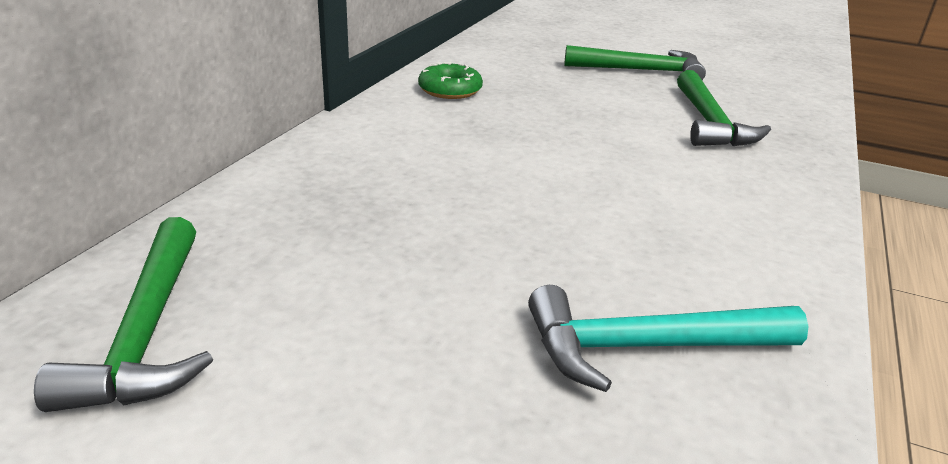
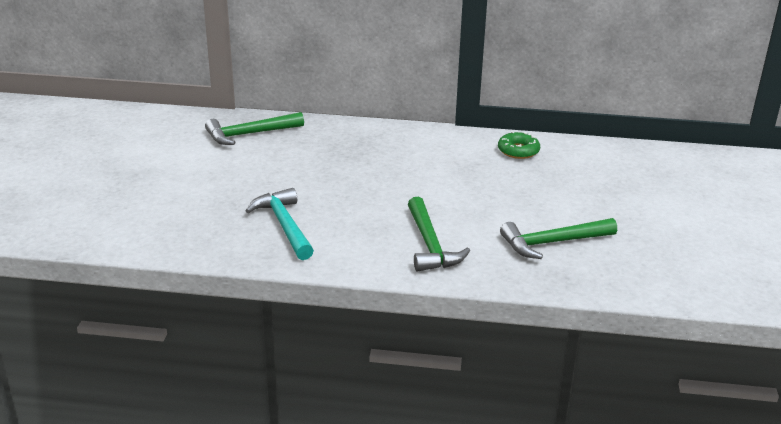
camera: 75 degrees right, 0 degrees up
green hammer [564,45,706,80] -> green hammer moved to [408,197,470,272]

